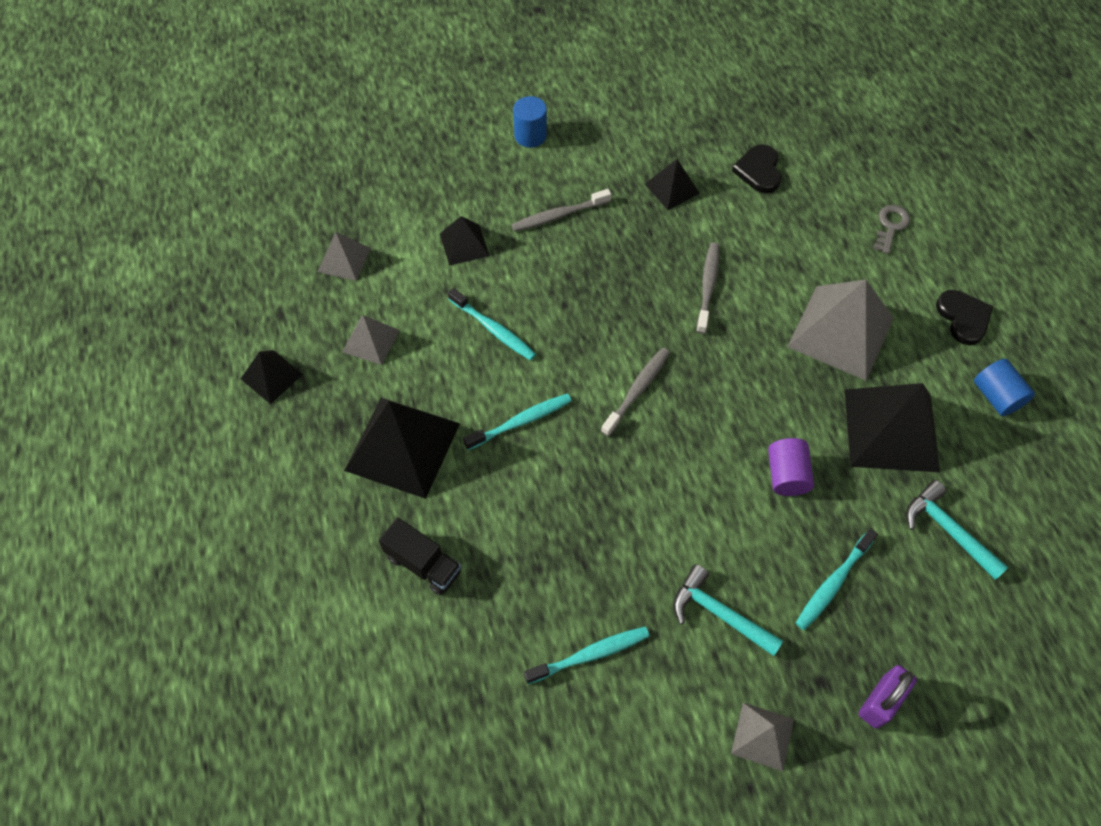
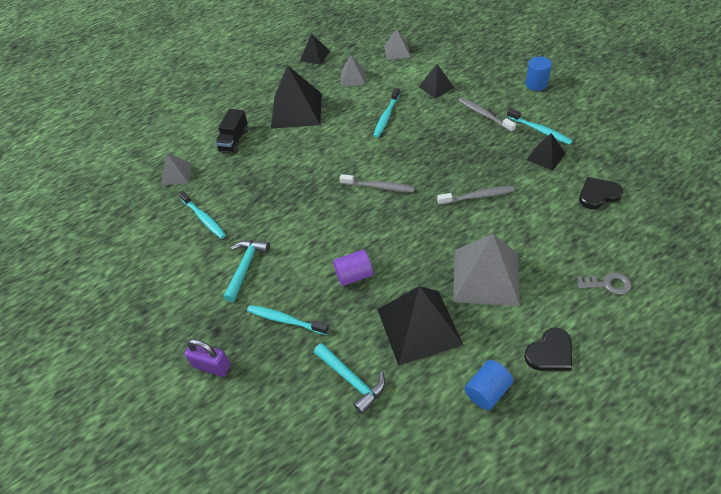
camera: 75 degrees right, 10 degrees down
turquoise toothbrush [463,393,572,450] -> turquoise toothbrush moved to [507,108,573,145]
grey pyramid [731,703,794,771] -> grey pyramid moved to [161,153,192,186]
turquoise hammer [906,480,1009,580] -> turquoise hammer turned 105 degrees clockwise [314,343,385,414]

